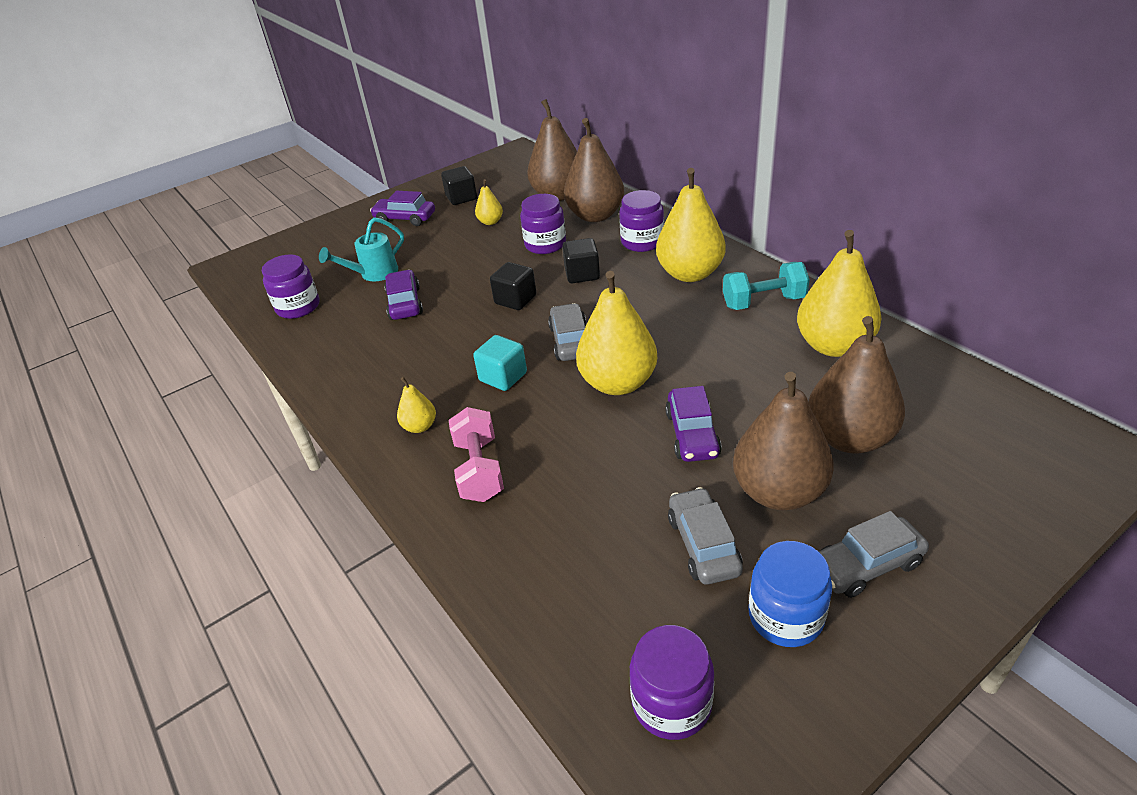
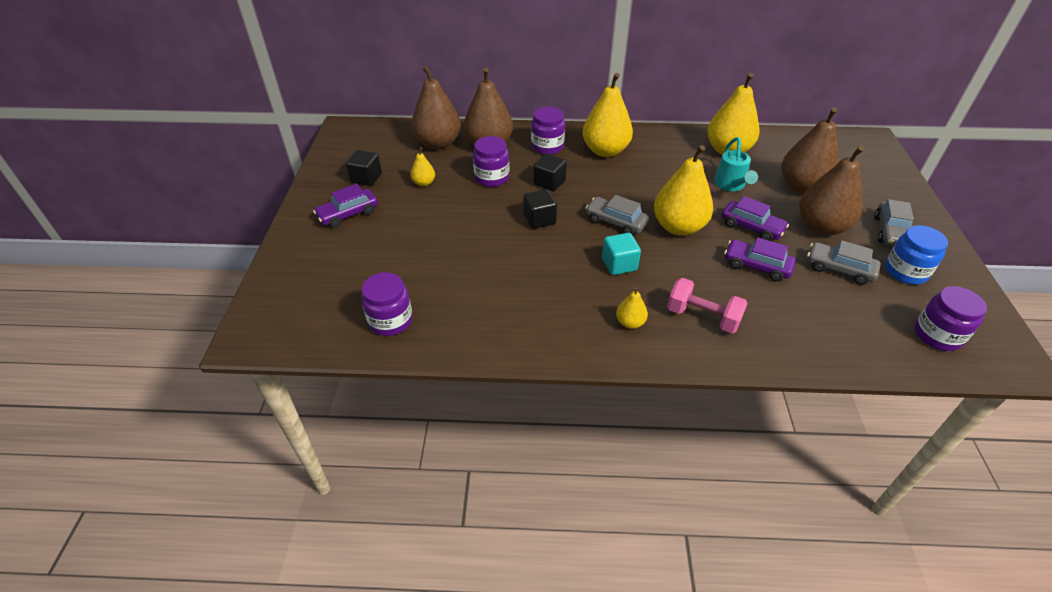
camera: 55 degrees left, 5 degrees up
turquoise watering can [319,217,404,282] -> turquoise watering can moved to [714,137,758,191]
purple car [384,270,423,320] -> purple car moved to [724,237,796,282]
turquoise dumbbell [723,262,810,310] -> none

